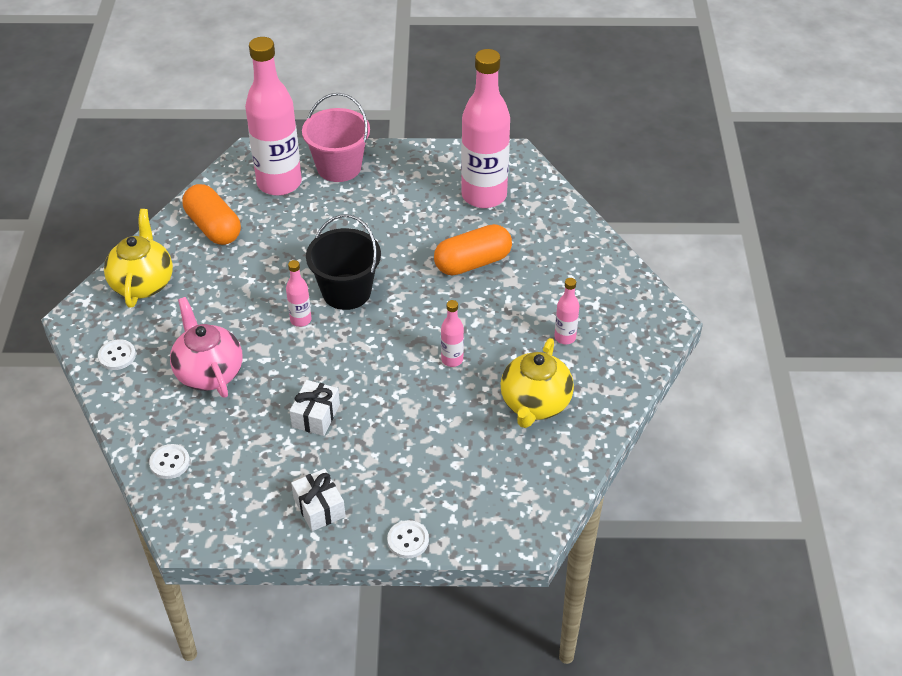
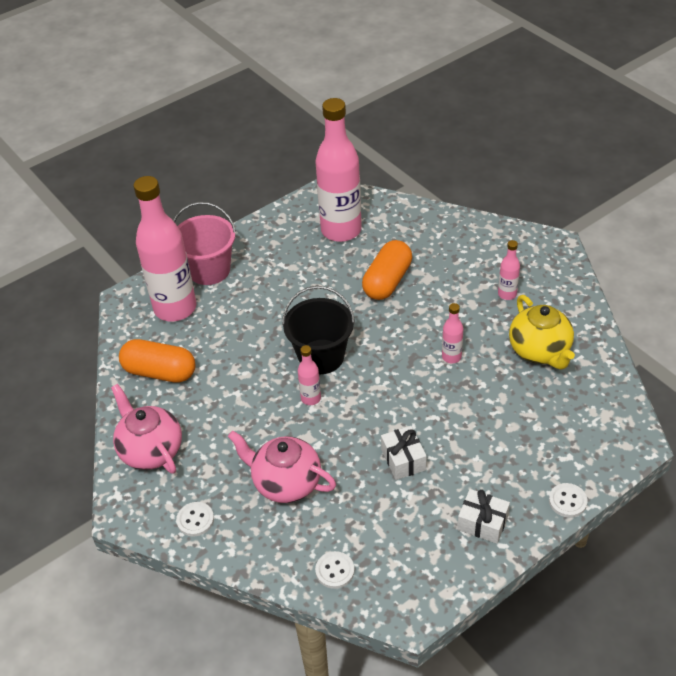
camera: 35 degrees left, 0 degrees up
yellow teapot [104,209,173,308] -> pink teapot [111,384,182,474]

